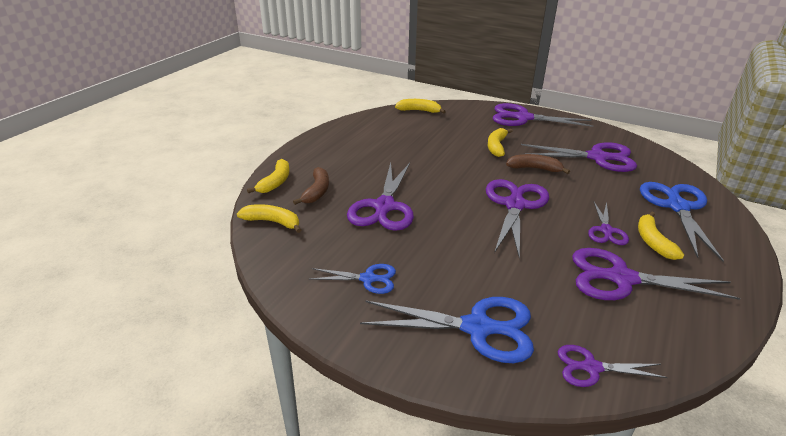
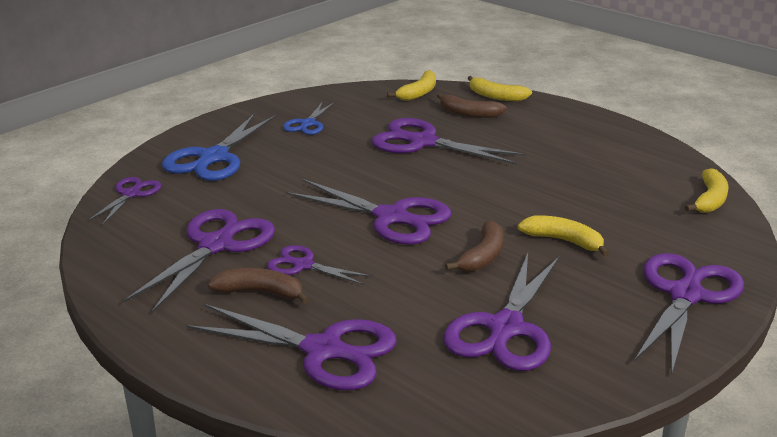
camera: 105 degrees right, 5 degrees down
yellow banana [638,212,684,260] -> brown banana [208,268,309,304]
blue scissors [640,182,724,262] -> purple scissors [186,304,397,390]

